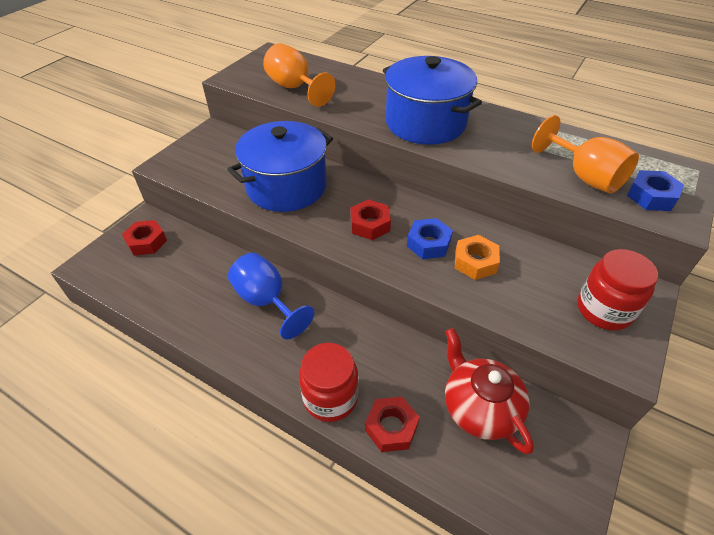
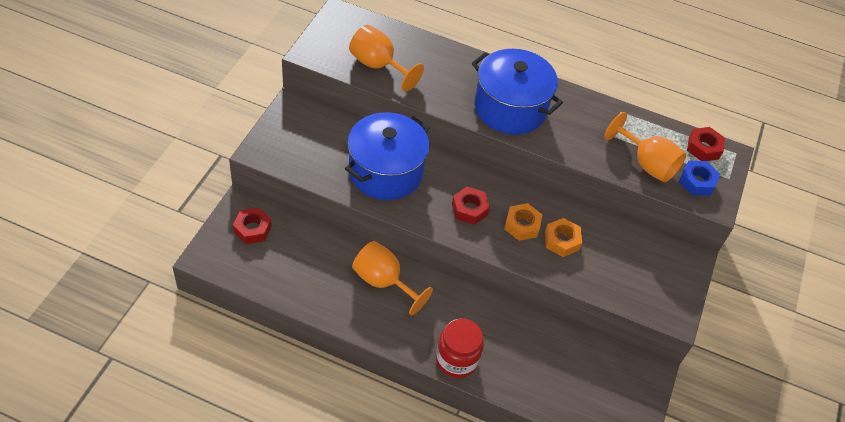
camera: 15 degrees left, 5 degrees up
blue goblet [228,253,314,339] -> orange goblet [352,241,433,315]
red nut [365,397,420,452] -> red nut moved to [687,127,725,161]
blue nut [407,218,453,259] -> orange nut [504,203,543,241]
red teapot [445,328,534,454] -> none
red jar [577,249,658,330] -> none

